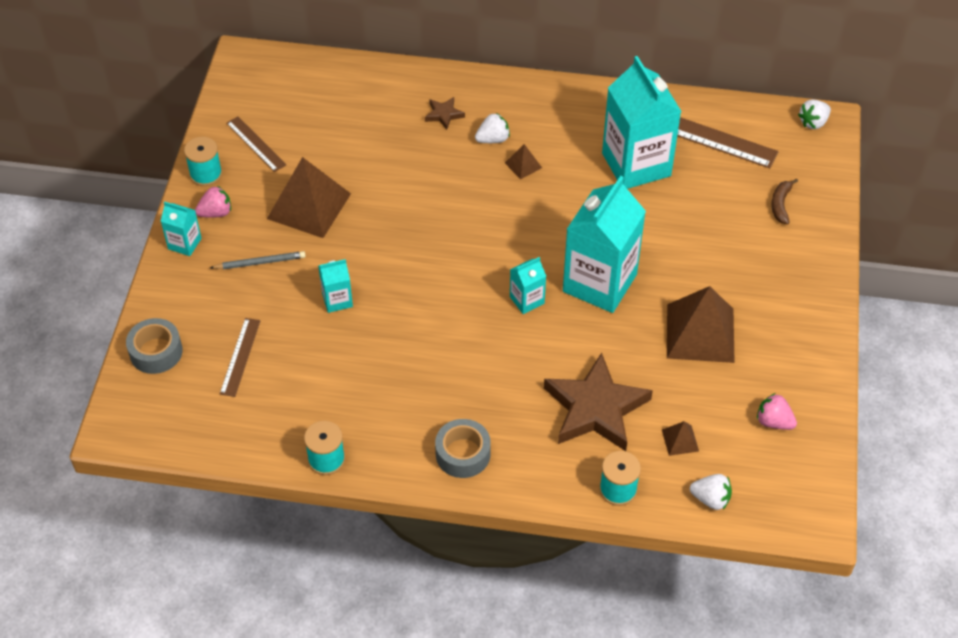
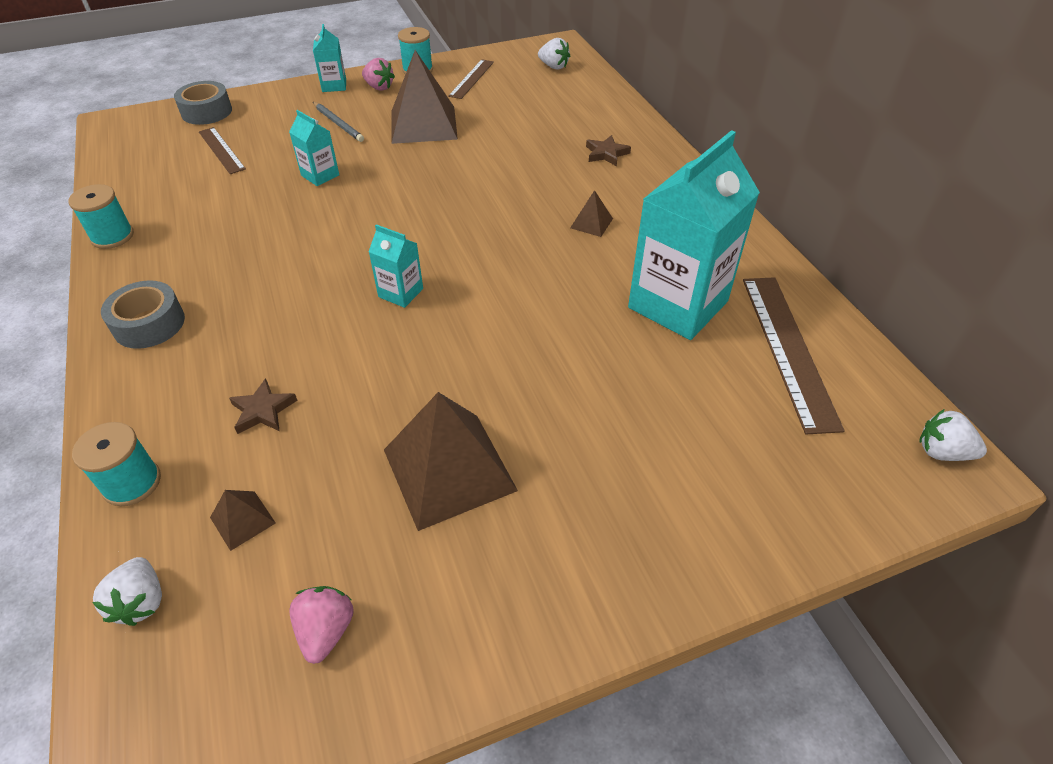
camera: 60 degrees right, 5 degrees down
brown ruler [220,318,260,397] -> brown ruler turned 75 degrees clockwise [199,127,246,174]
white strawberry [475,113,510,143] -> white strawberry moved to [538,38,570,70]
brown star [544,353,653,451] -> brown star [229,378,298,434], size x0.43
turquoise carton [563,176,646,313] -> none
brown banana [771,178,798,224] -> none

